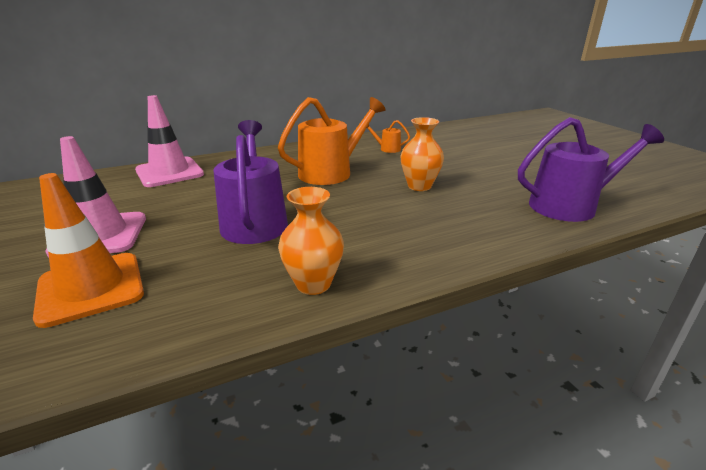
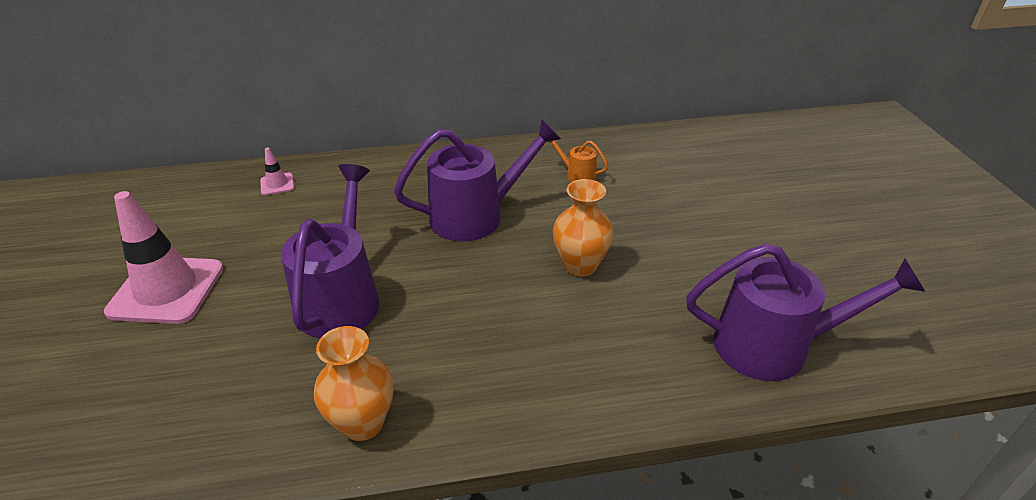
camera: 15 degrees right, 10 degrees up
orange traffic cone [33,173,144,328] -> none
pink traffic cone [135,95,204,187] -> pink traffic cone [260,147,294,195], size x0.43
orange watering can [278,97,386,185] -> purple watering can [394,119,561,241]

